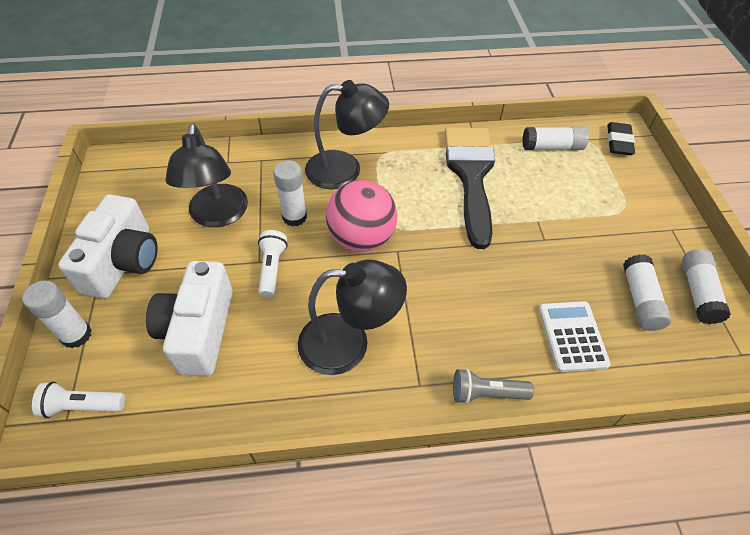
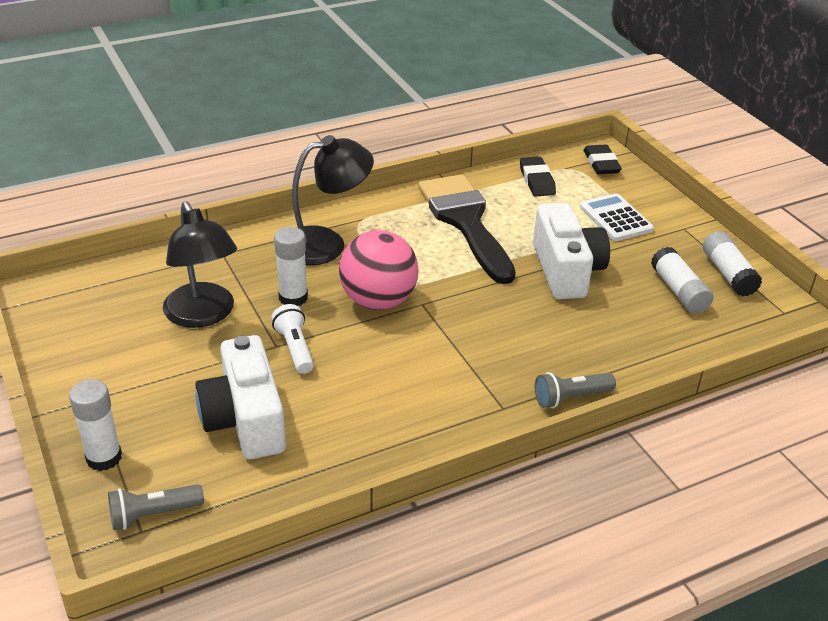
camera: 20 degrees left, 15 degrees down
white flashlight [32,382,125,418] -> grey flashlight [108,484,204,530]
white camera [58,194,158,298] -> white camera moved to [533,203,610,299]
black lamp [298,260,407,375] -> none
white glue stick [523,127,589,150] -> black eraser [520,157,556,197]
white calculator [539,301,611,372] -> white calculator moved to [580,193,654,241]

